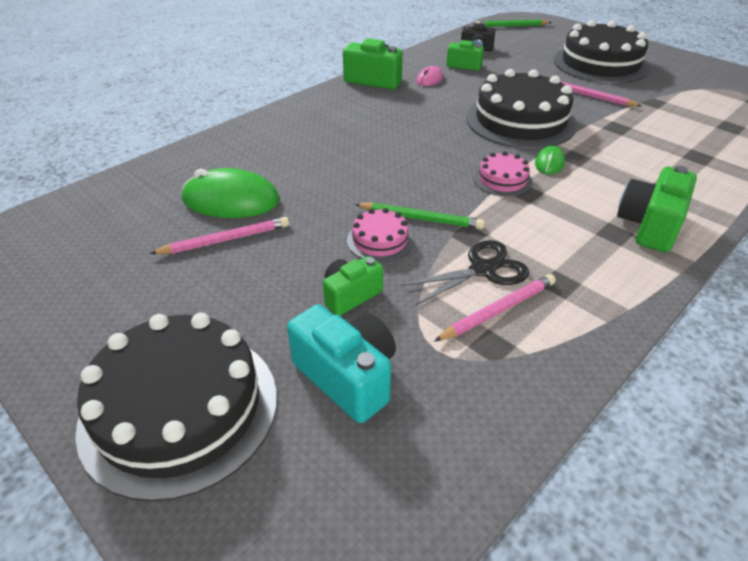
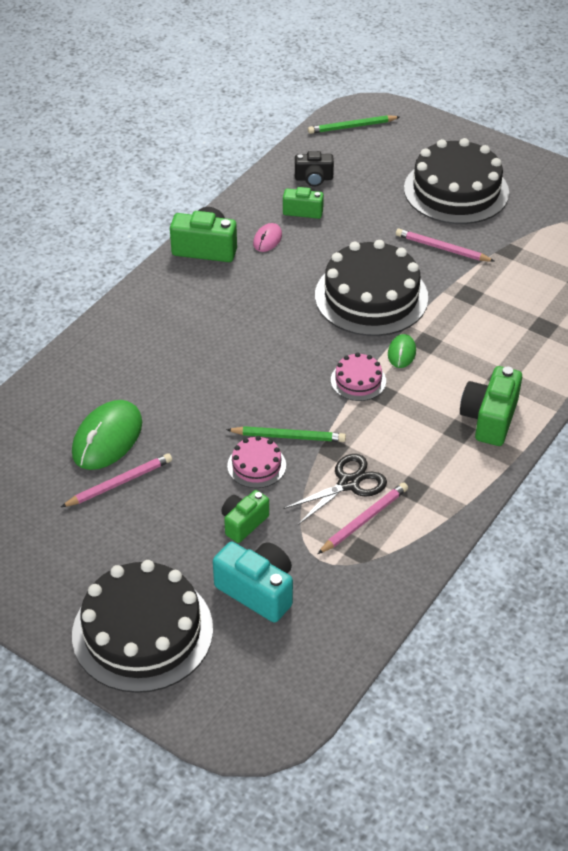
camera: 10 degrees left, 5 degrees up
green mouse [182,168,280,218] -> green mouse turned 60 degrees counterclockwise [72,400,142,470]

